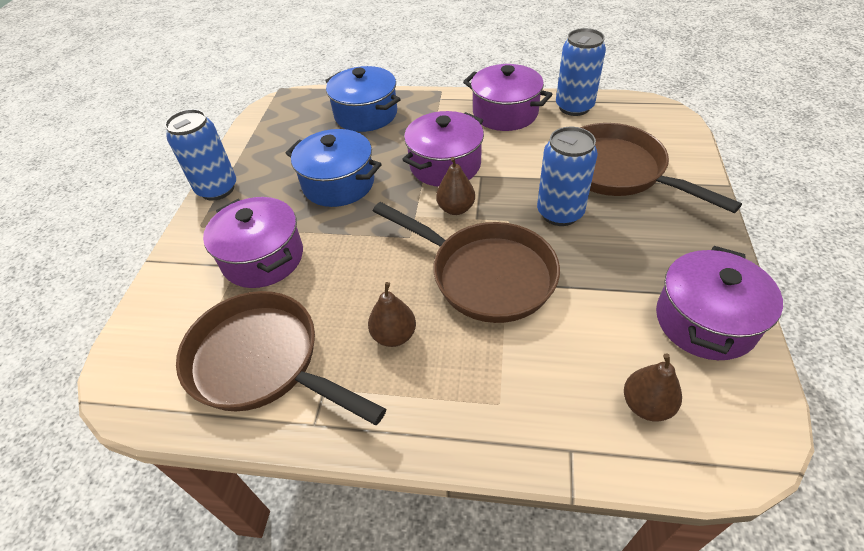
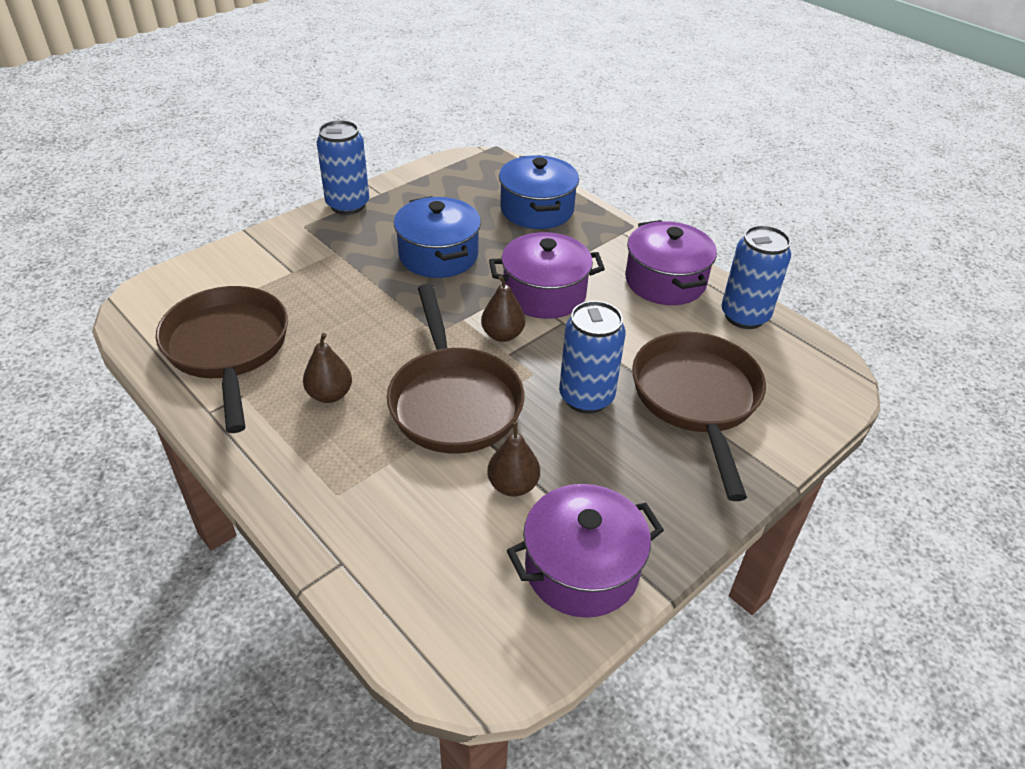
camera: 35 degrees right, 5 degrees down
purple pot [203,197,303,288] -> none
brown pear [624,353,682,422] -> brown pear moved to [487,422,540,497]

